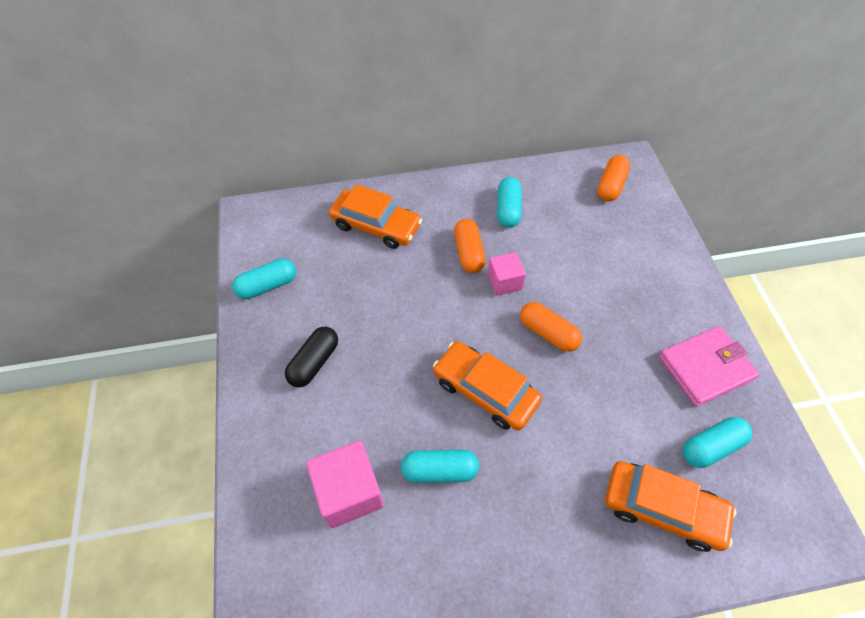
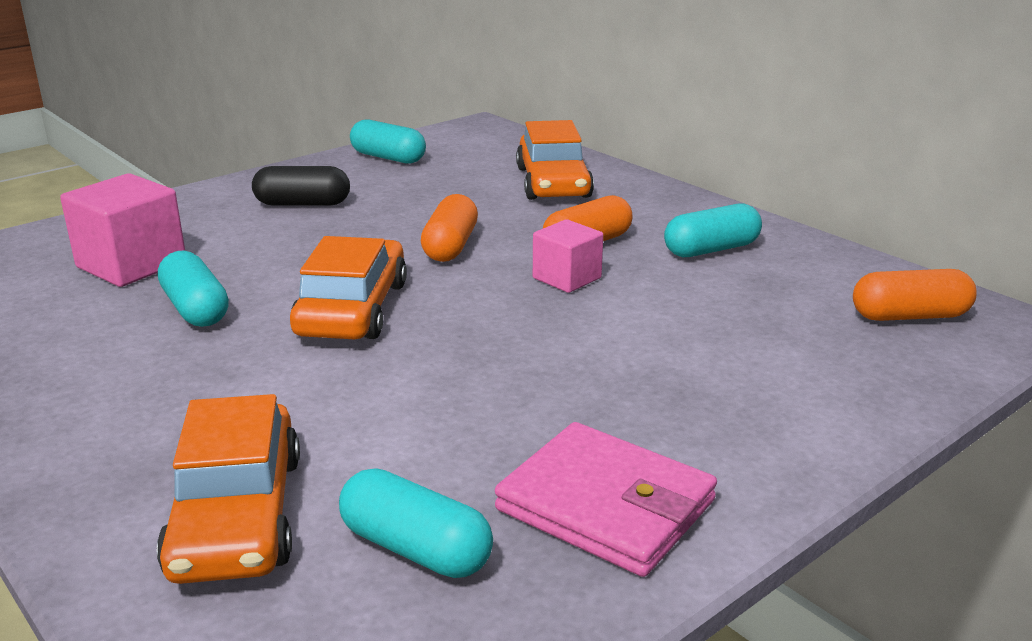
camera: 60 degrees right, 30 degrees down
orange capsule [520,302,582,352] -> orange capsule moved to [421,194,478,262]

